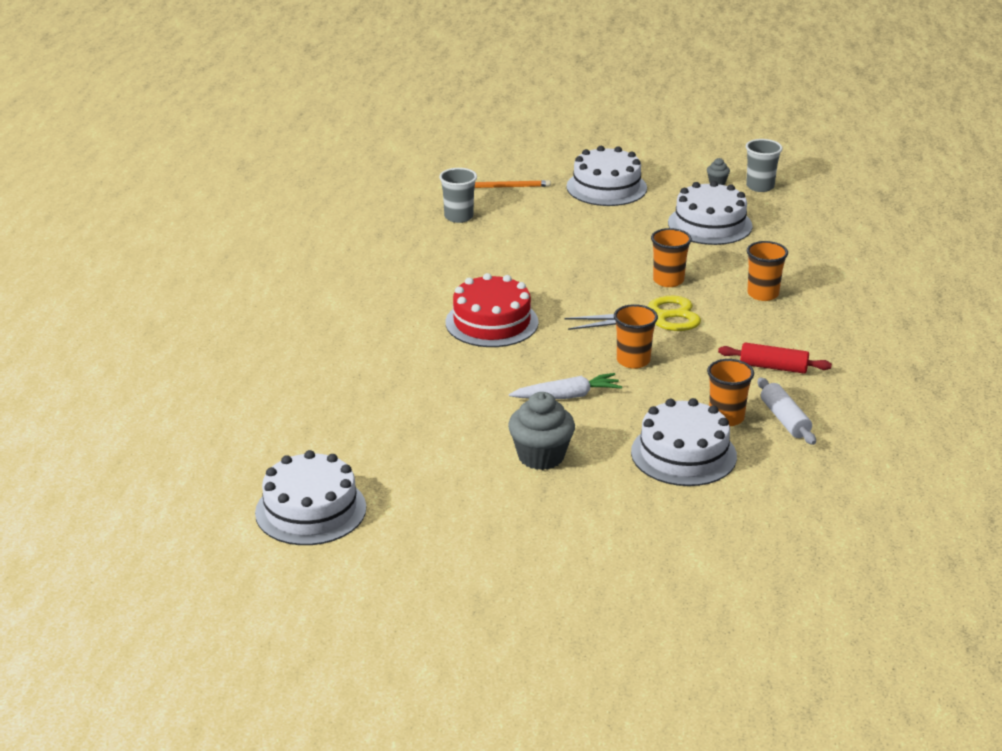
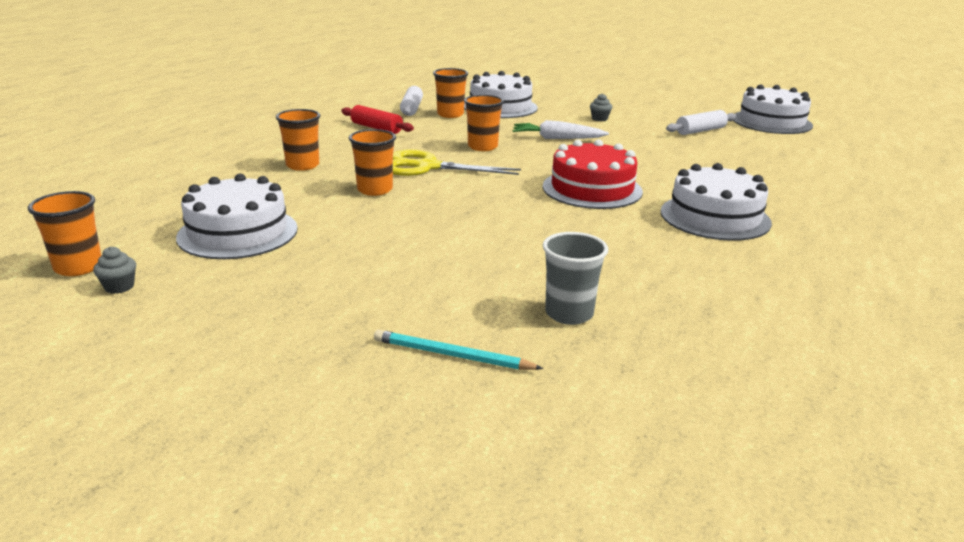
camera: 160 degrees left, 5 degrees down
orange pencil [475,180,551,188] -> turquoise pencil [374,330,543,370]
grey cupcake [508,392,575,470] -> grey cupcake [590,93,612,121], size x0.46
white cake [566,146,647,206] -> white cake moved to [661,163,772,241]
grey cup [746,139,783,192] -> orange cup [28,191,101,276]
none -> white rolling pin [666,110,736,135]

